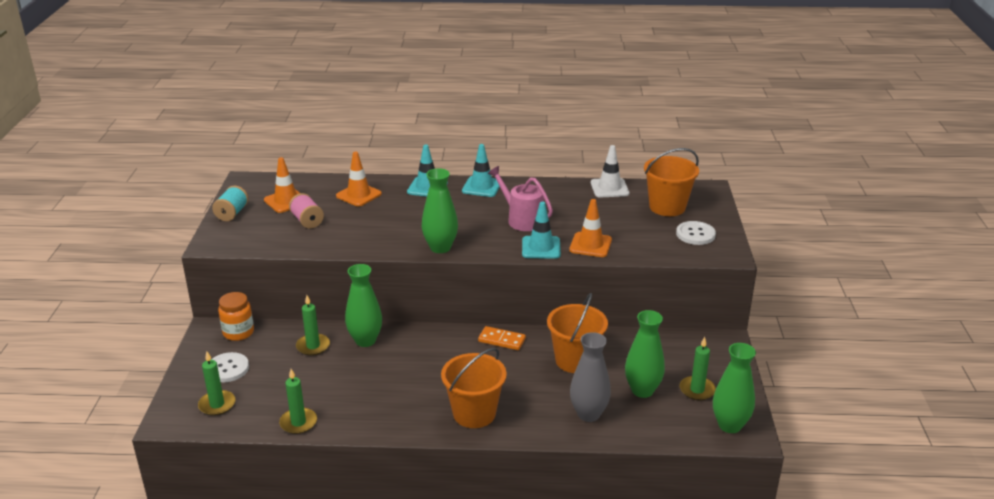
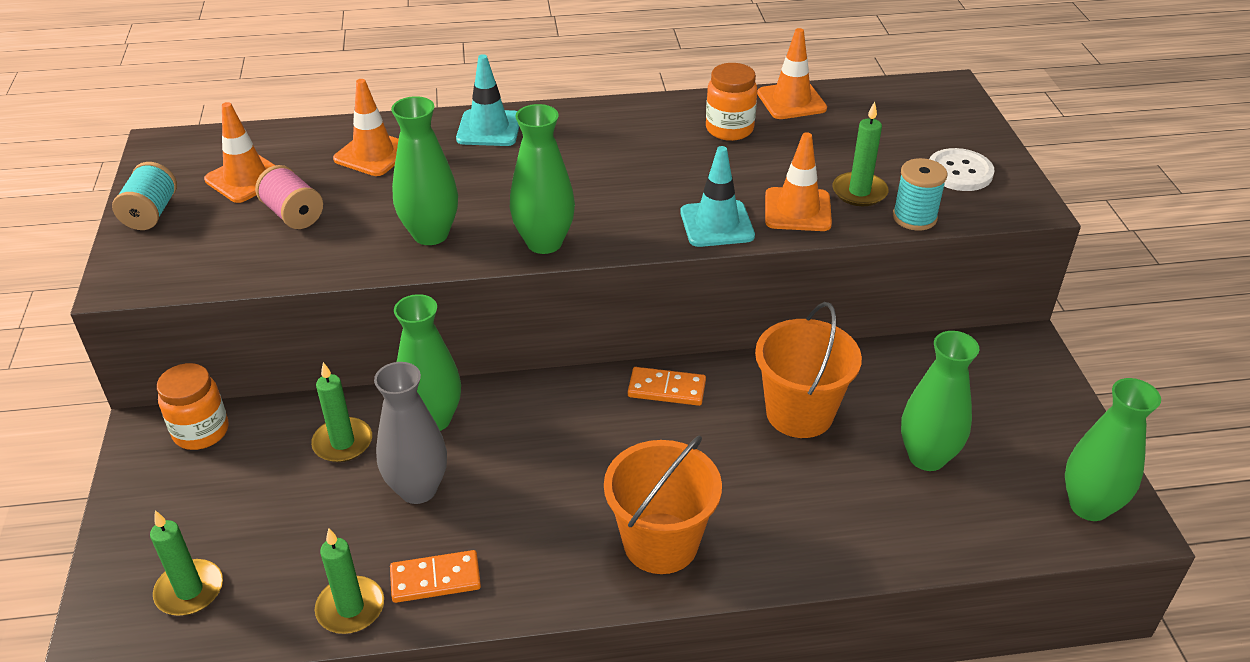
camera: 10 degrees left, 10 degrees up
white button [211,352,249,382] -> none
turquoise traffic cone [462,144,500,197] -> none
pink watering can [488,166,553,231] -> none
grey vase [570,332,611,422] -> grey vase moved to [374,362,447,504]
white traffic cone [591,145,629,197] -> orange traffic cone [757,28,827,119]
orange bucket [644,148,699,216] -> none
green candle [680,337,716,400] -> green candle moved to [832,102,888,206]
none -> orange domino [390,550,481,603]
none -> green vase [391,96,458,245]
none -> orange jar [706,63,757,141]
none -> turquoise spool [893,158,947,231]

